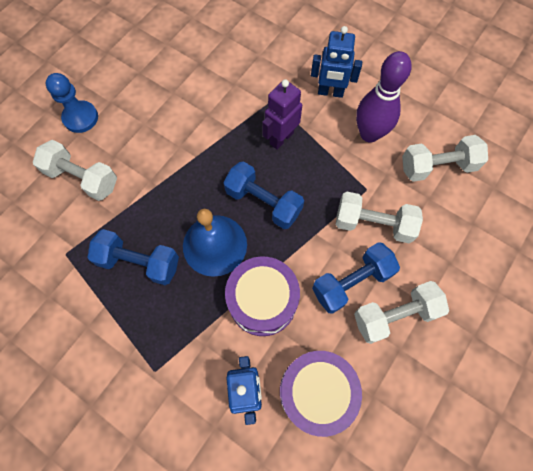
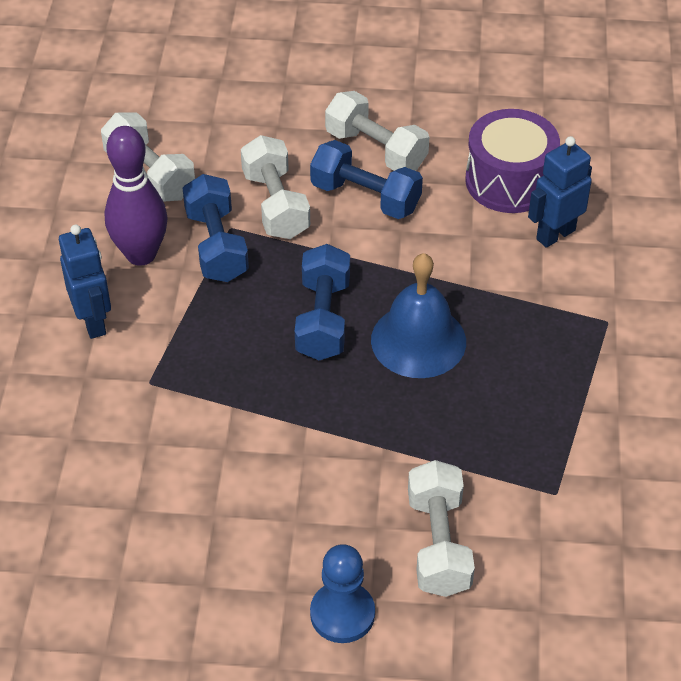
camera: 120 degrees left, 20 degrees down
blue dumbbell [87,229,179,285] -> blue dumbbell moved to [183,174,249,282]
purple drum [225,256,300,336] -> none
purple robot [262,79,302,150] -> none

